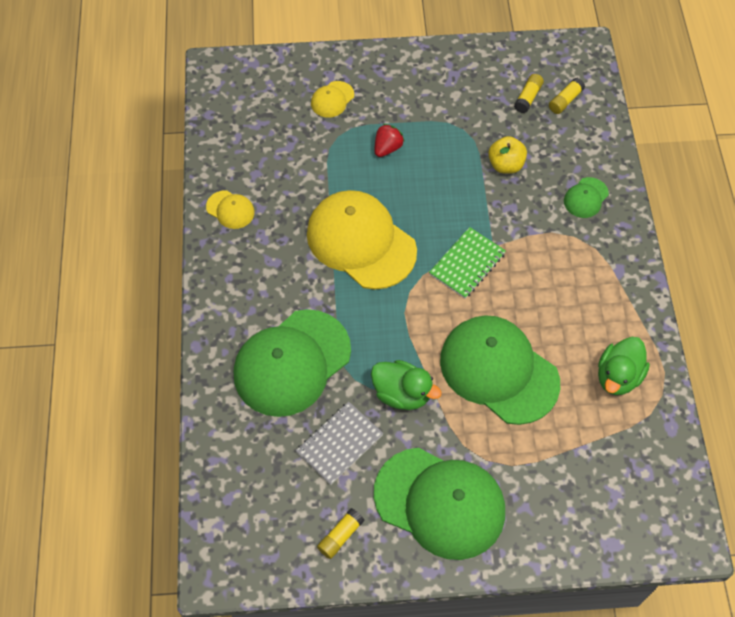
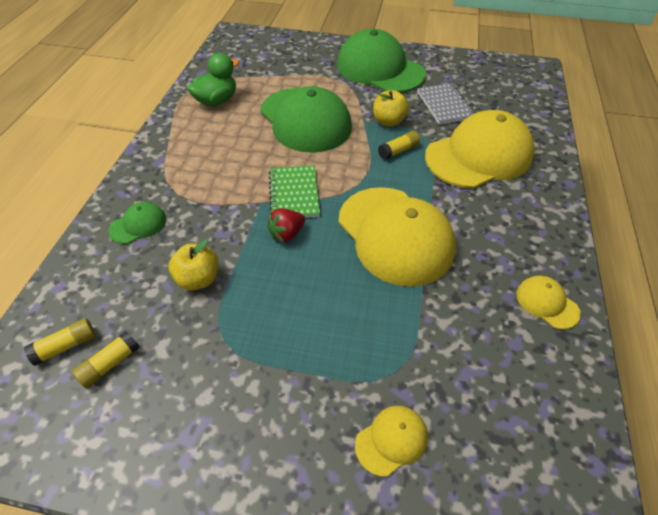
camera: 165 degrees left, 10 degrees down
green cap [234,309,351,417] -> yellow cap [425,110,535,189]
grey notebook [296,401,383,485] -> grey notebook turned 75 degrees counterclockwise [417,83,475,124]
yellow glue stick [317,509,364,559] -> yellow glue stick moved to [378,131,420,160]
green duck [371,360,442,410] -> yellow apple [373,90,409,127]
red strawberry [375,123,405,157] -> red strawberry moved to [267,208,305,243]
green notebook [429,227,506,299] -> green notebook turned 60 degrees counterclockwise [269,165,320,218]

